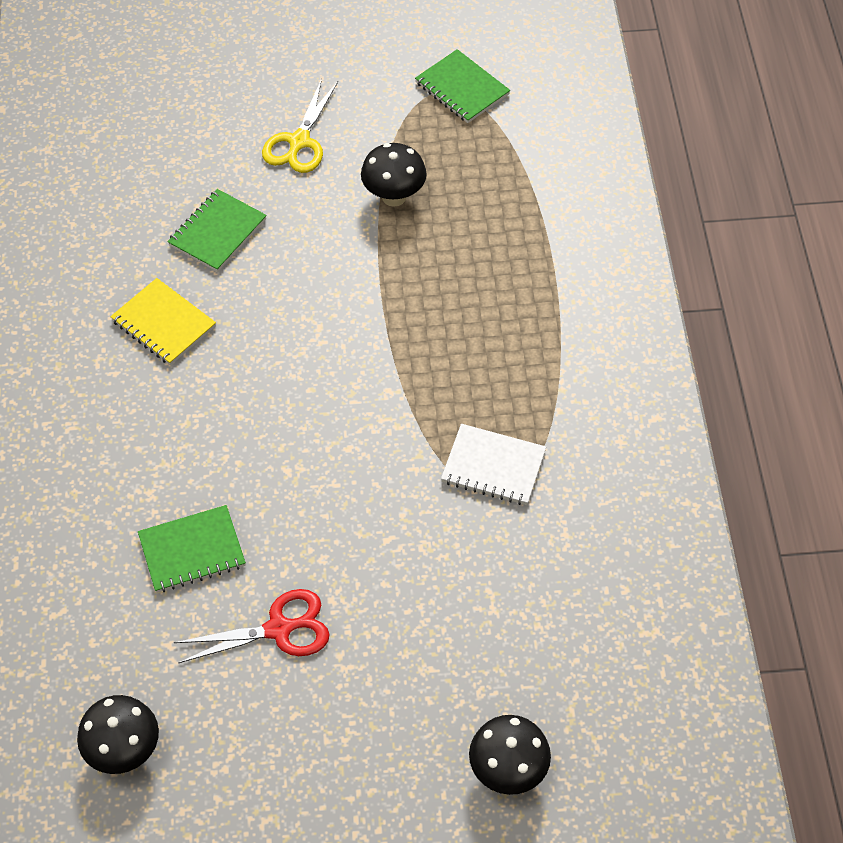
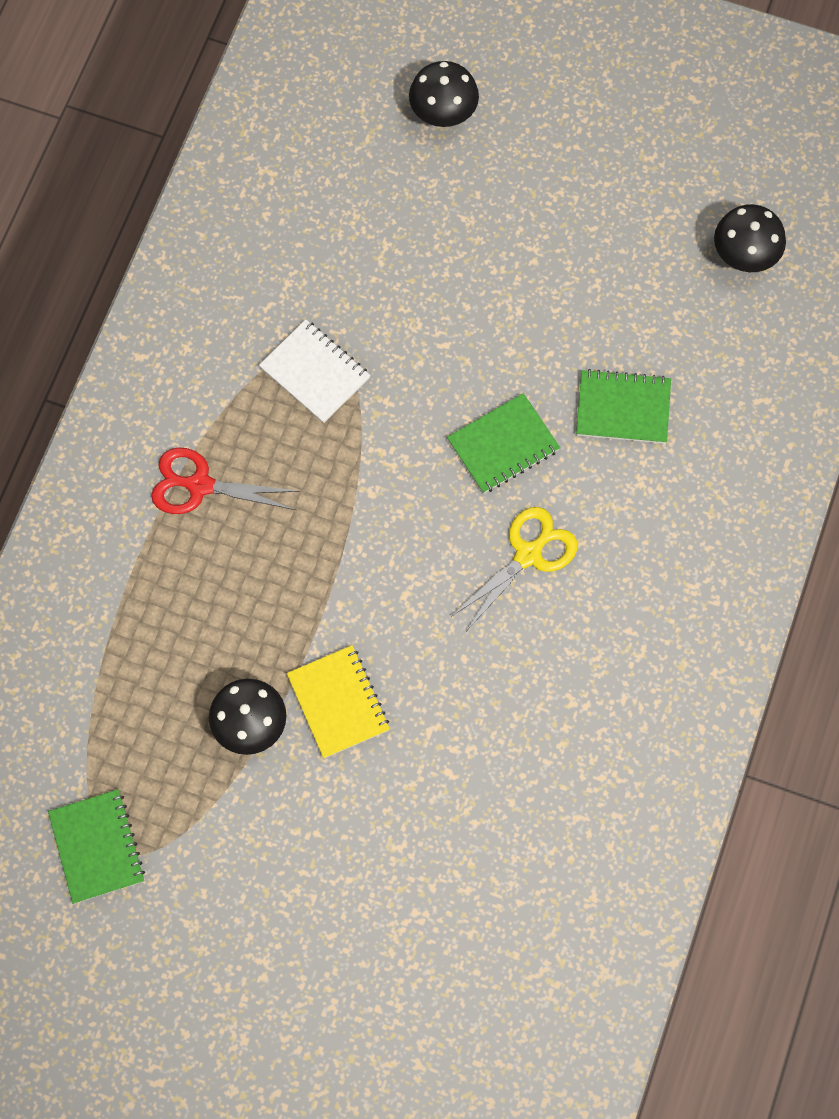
camera: 155 degrees left, 15 degrees up
yellow notebook [110,278,216,365] -> yellow notebook moved to [287,645,390,758]
green notebook [167,189,267,272] -> green notebook moved to [447,393,560,494]
red scissors [173,589,330,663] -> red scissors moved to [151,448,301,514]
yellow scissors [262,79,338,173] -> yellow scissors moved to [451,507,577,630]

